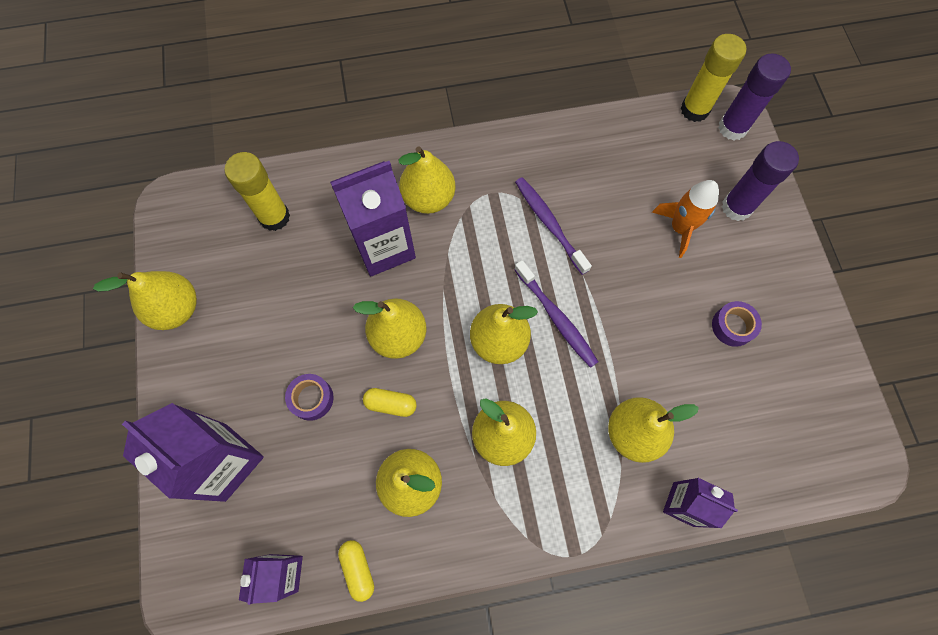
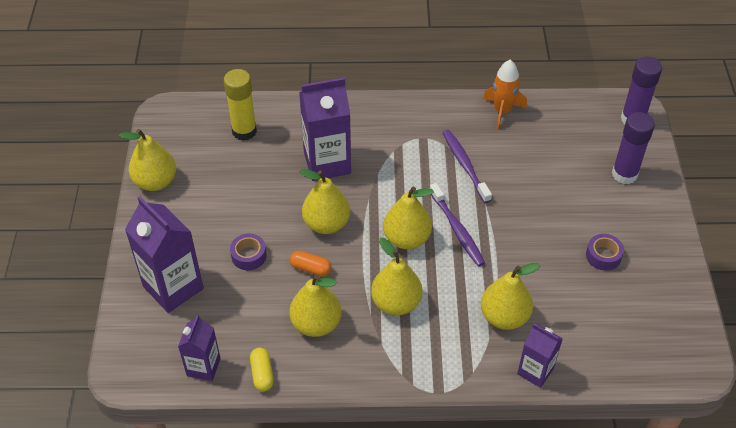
camera: 10 degrees right, 20 degrees down
yellow capsule [363,388,417,417] -> orange capsule [290,251,332,276]
yellow pear [399,146,455,214] -> none
orange rocket [652,180,719,258] -> orange rocket moved to [483,60,527,130]
yellow glue stick [680,34,746,122] -> none

